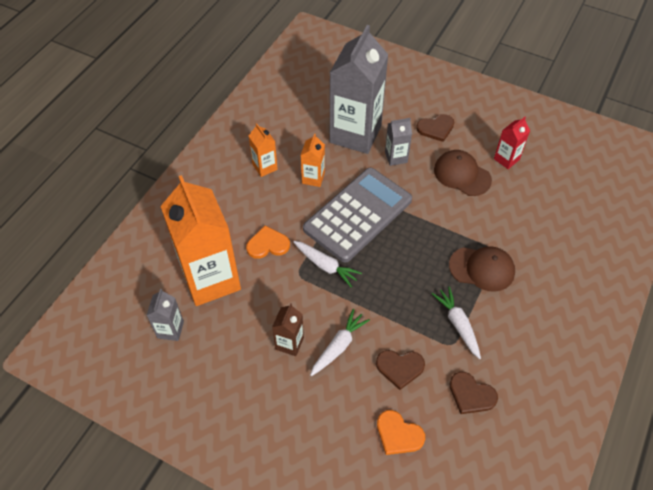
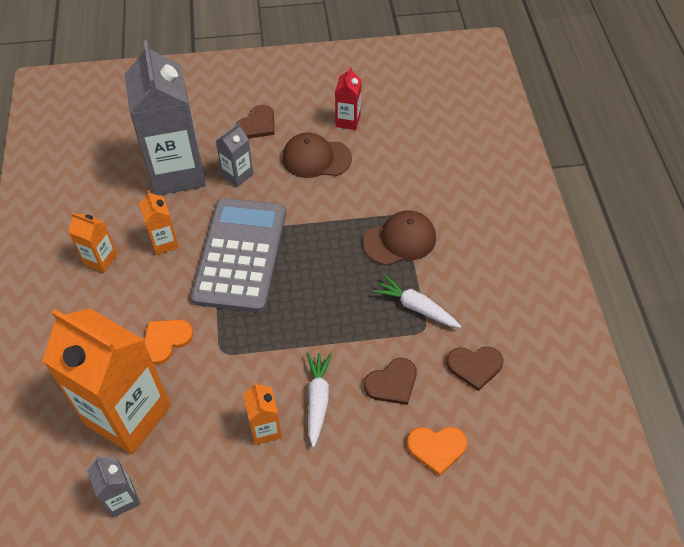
camera: 35 degrees left, 0 degrees up
brown carton [272,303,304,356] -> orange carton [243,382,282,445]
white carrot [293,241,362,287] -> none

